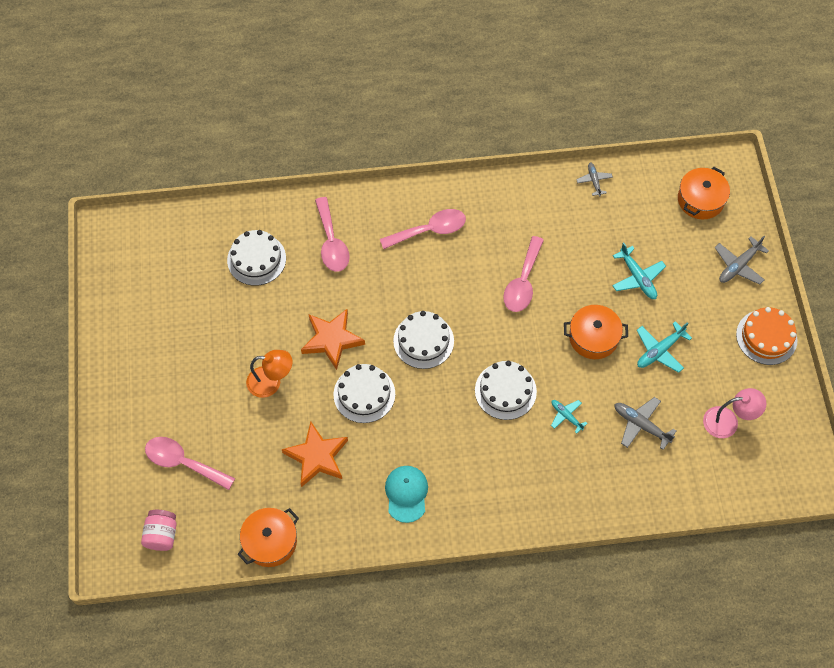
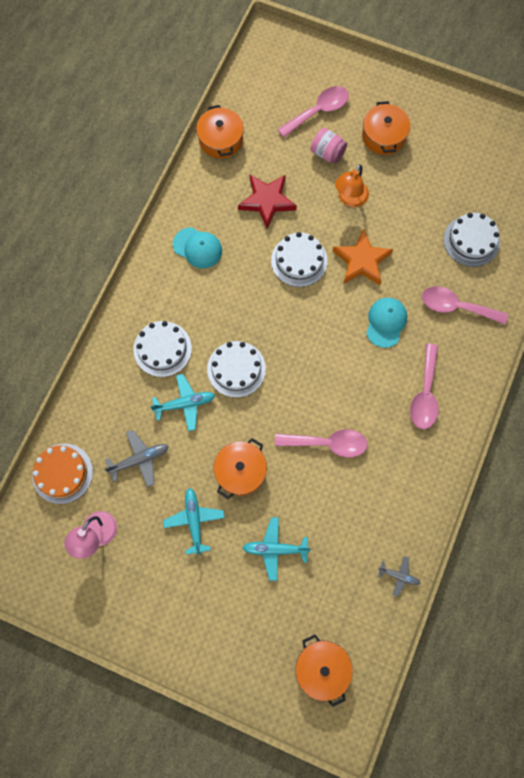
camera: 120 degrees right, 10 degrees up
pink jar [141,510,177,551] -> pink jar moved to [311,128,347,164]
orange star [282,421,348,487] -> red star [238,175,297,229]
white cake [393,311,454,369] -> white cake moved to [133,321,192,377]
pink spoon [503,236,544,312] -> pink spoon turned 135 degrees clockwise [275,429,368,458]
turquoise plane [551,400,588,434] -> turquoise plane [150,374,215,431], size x1.55
grey plane [715,236,769,285] -> none
orange cake [736,307,797,365] -> orange cake moved to [32,443,93,504]
none -> orange pot [362,101,410,155]
none -> turquoise cap [366,298,407,348]

